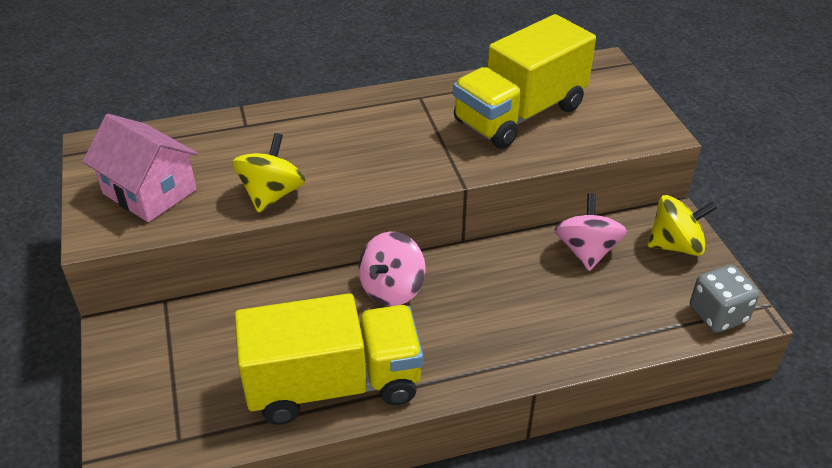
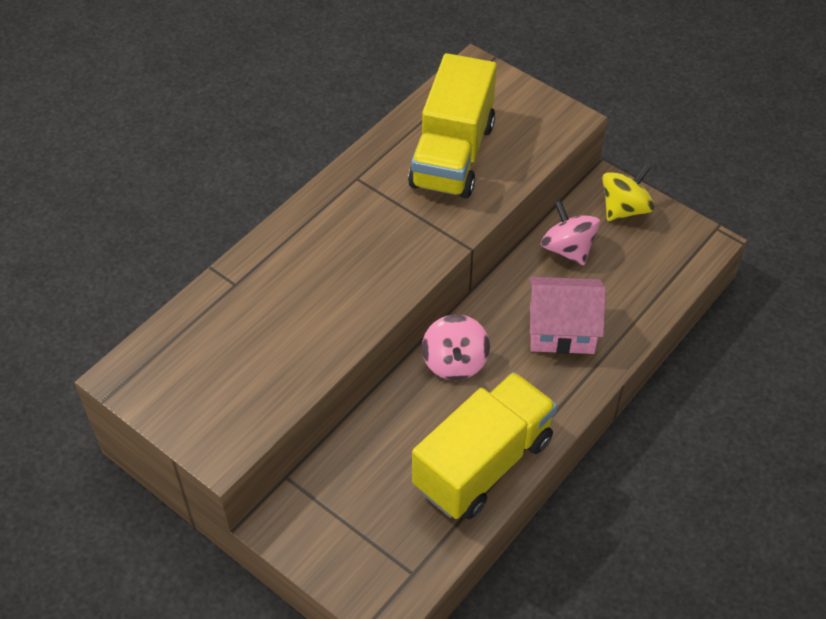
camera: 35 degrees left, 10 degrees up
pink house [82,114,198,222] -> pink house moved to [529,277,606,354]
yellow spinning top [232,133,306,213] -> none
grey dice [690,265,760,333] -> none

